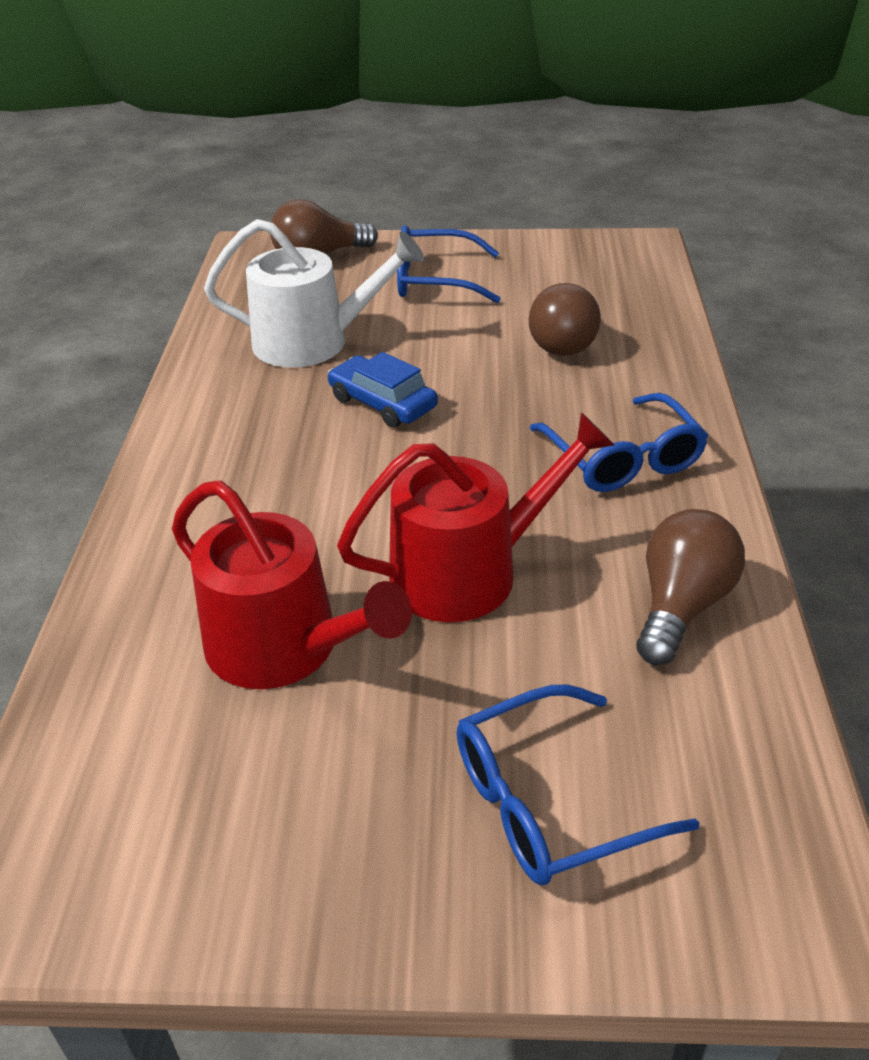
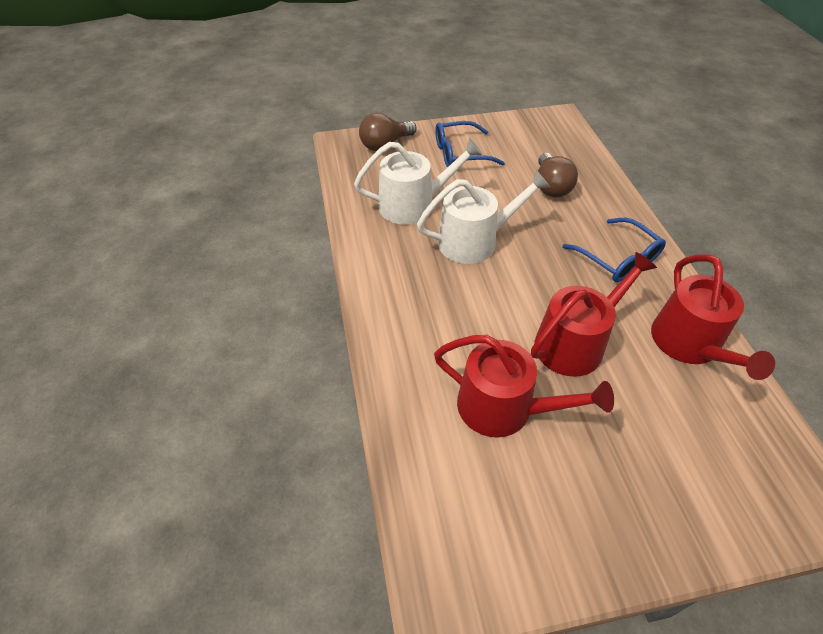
camera: 15 degrees left, 10 degrees up
blue car [328,352,438,428] -> white watering can [417,170,550,264]
blue glasses [456,685,700,885] -> none
brown light bulb [636,509,745,665] -> red watering can [651,254,775,380]

